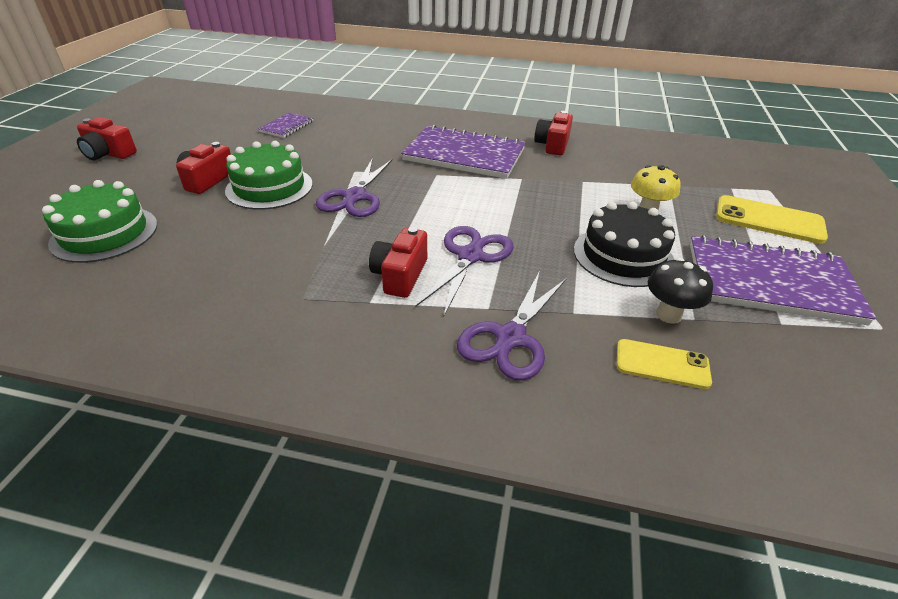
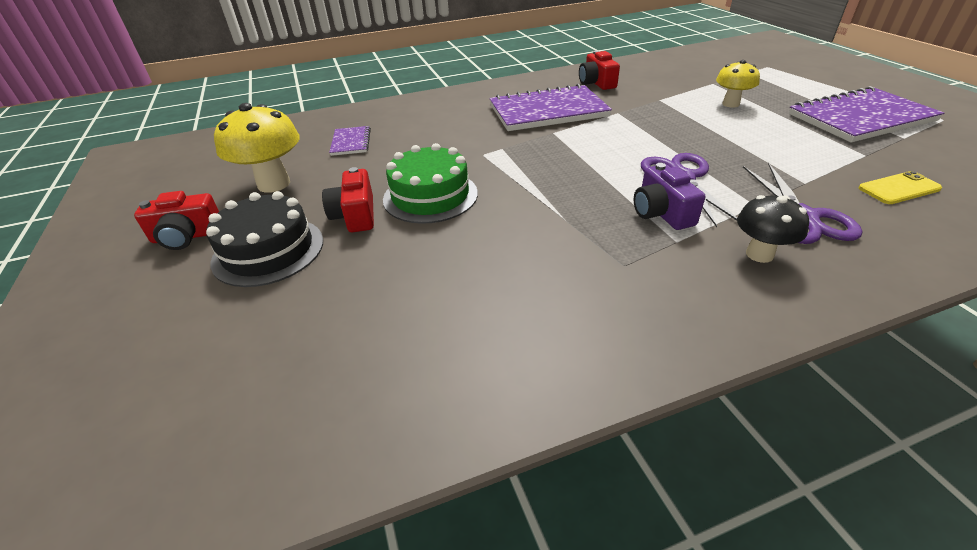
camera: 30 degrees left, 0 degrees up
green cake [42,180,157,263] -> none
purple scissors [316,158,392,217] -> none
red camera [369,227,427,298] -> purple camera [634,163,705,230]
black cake [574,201,675,287] -> black cake moved to [206,191,323,287]
black mushroom [648,258,713,324] -> black mushroom moved to [737,195,809,263]
yellow phone [716,195,828,244] -> none
none -> yellow mushroom [214,103,300,193]

